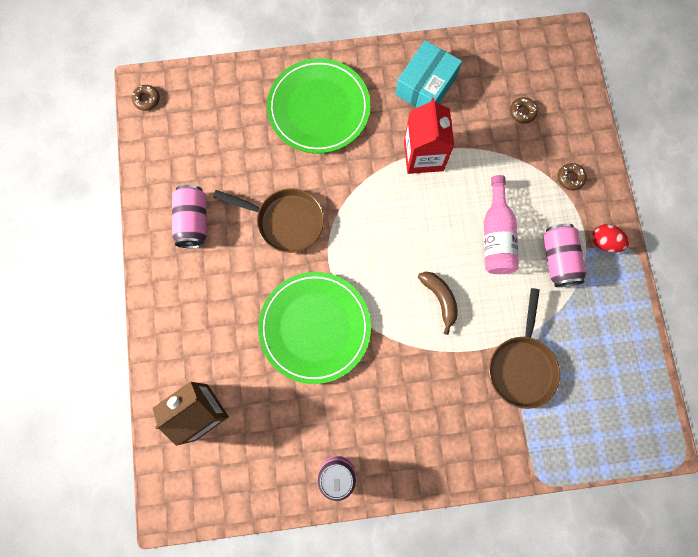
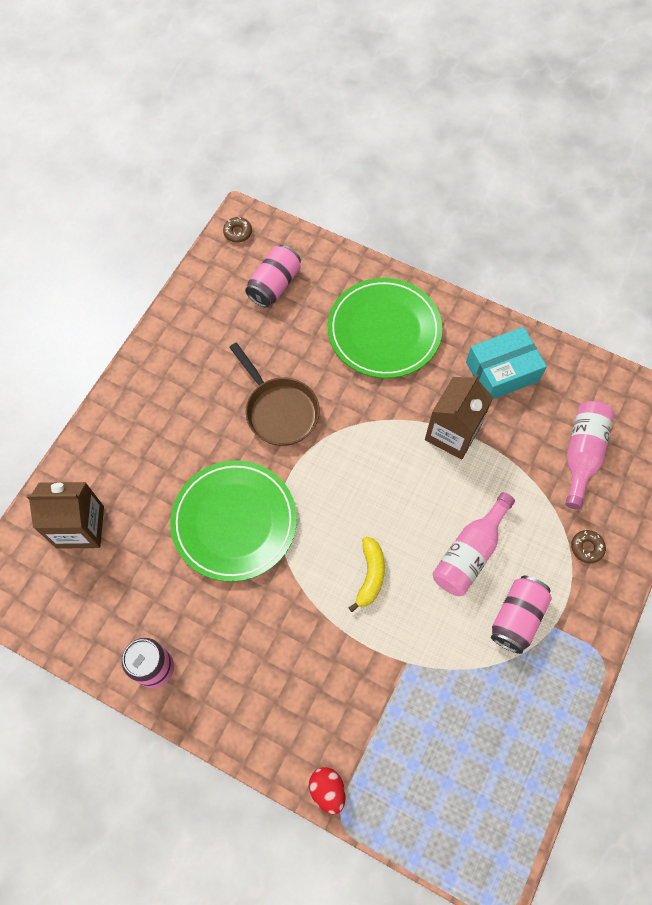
camera: 35 degrees right, 10 degrees down
pink can [172,185,207,248] -> pink can moved to [245,245,301,308]
red carton [404,98,454,174] -> brown carton [425,374,493,460]
brown banana [418,272,458,335] -> yellow banana [349,537,385,612]
brown pan [489,288,560,409] -> none
brown donut [510,97,538,124] -> pink bottle [565,401,614,509]
red egg [592,224,629,252] -> red egg moved to [309,767,346,815]

